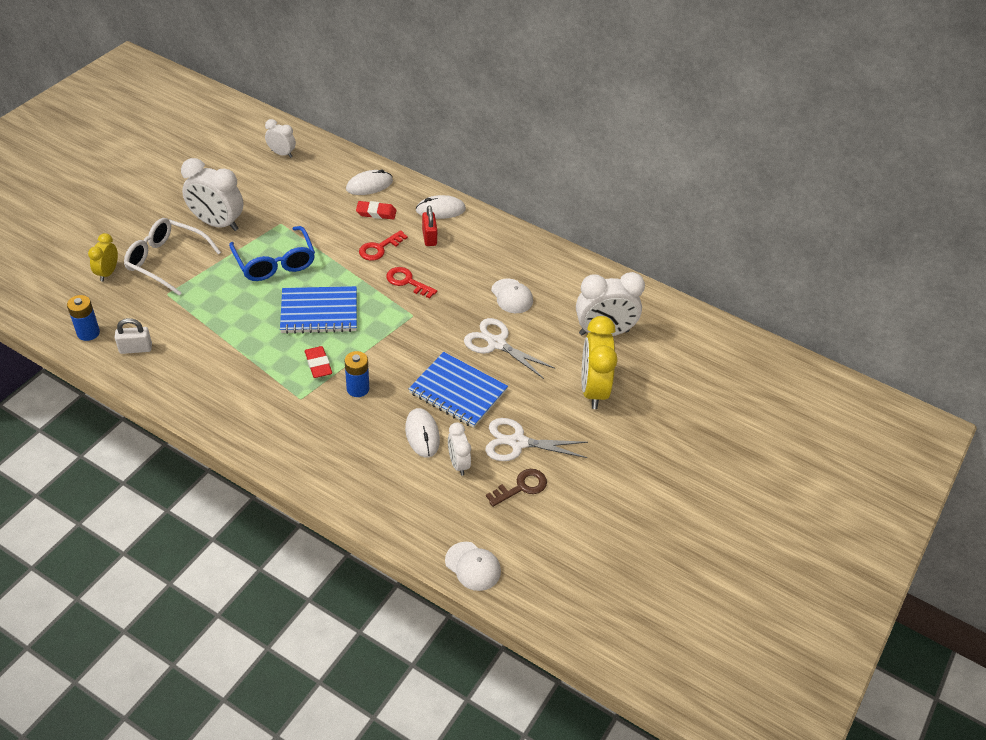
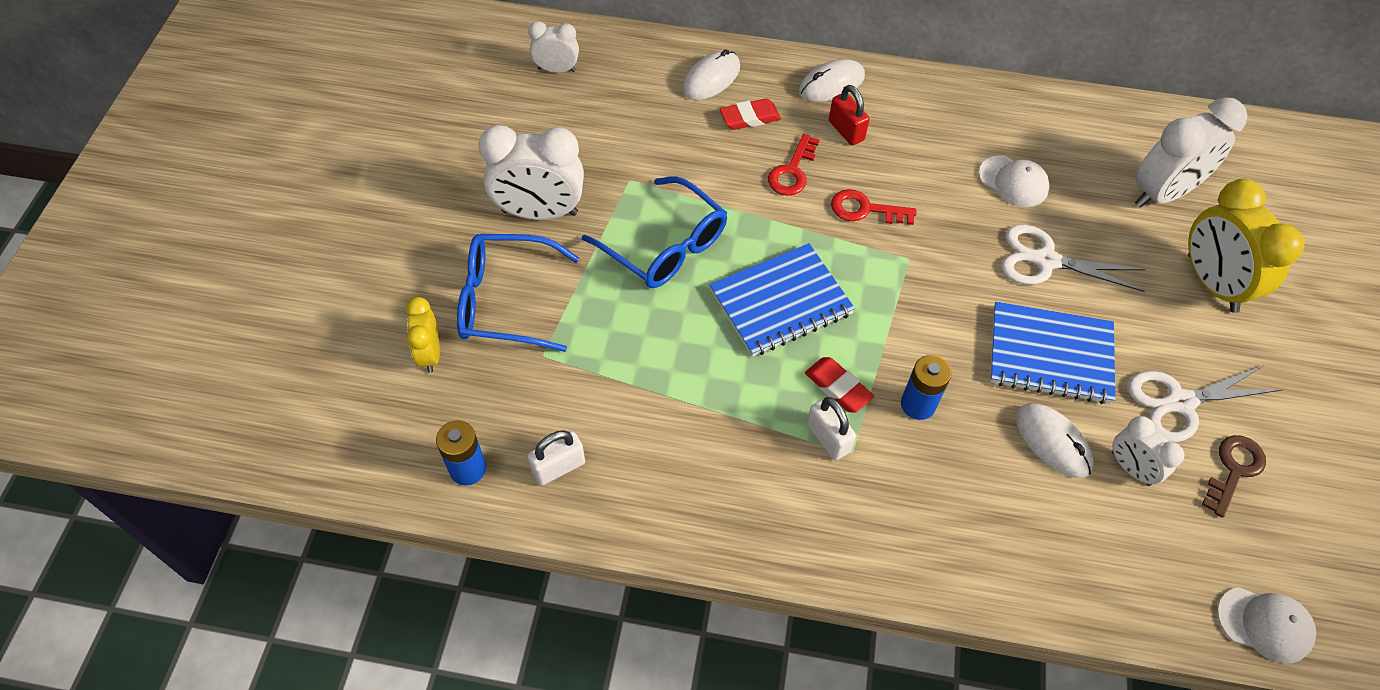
camera: 20 degrees left, 10 degrees up
white glasses [124,218,221,296] -> blue glasses [457,234,579,352]
none -> white padlock [807,397,856,460]

